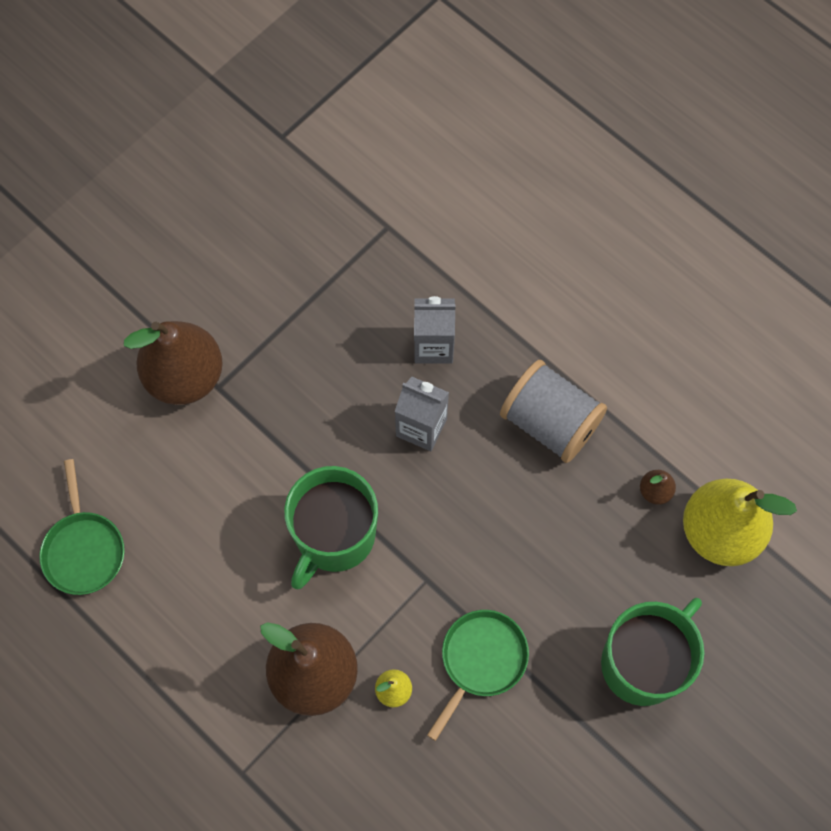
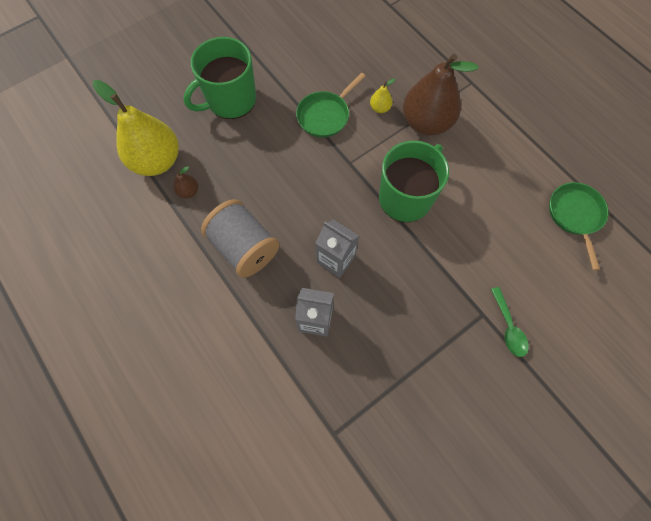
camera: 170 degrees left, 0 degrees up
brown pear [124,321,223,405] -> green spoon [491,287,529,357]

